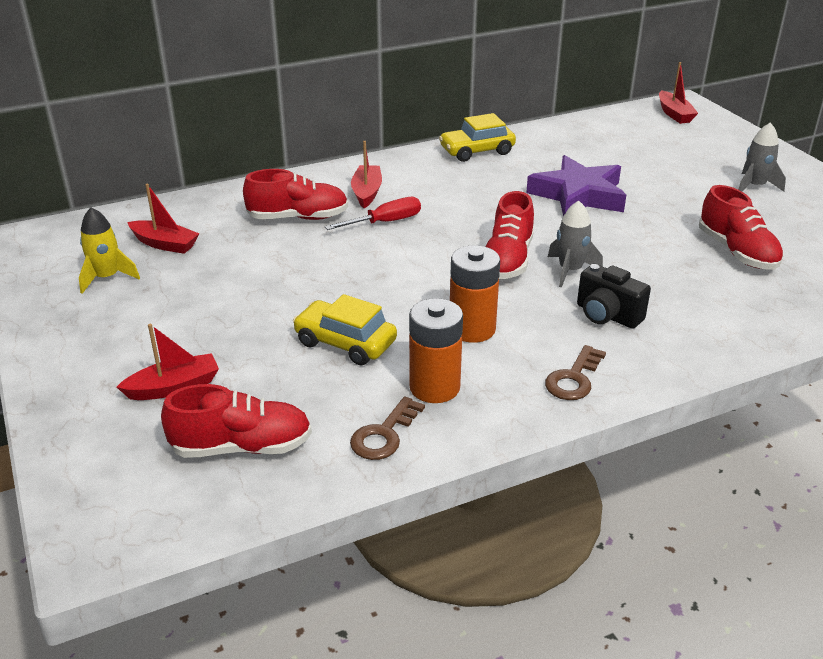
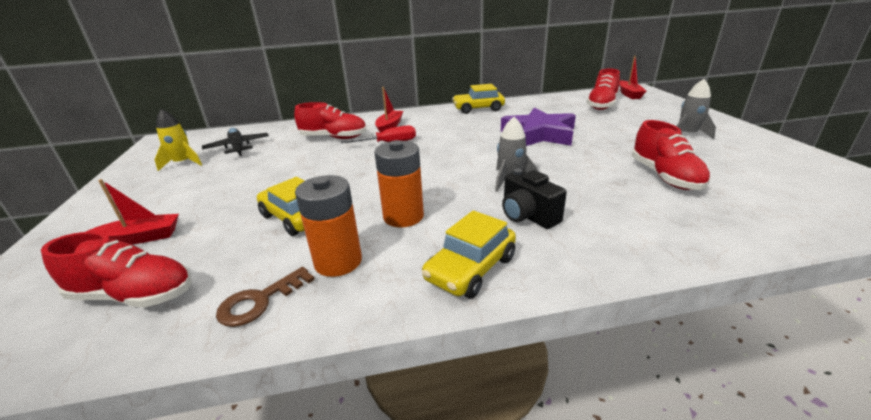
camera: 15 degrees right, 5 degrees down
red boat [127,184,199,254] -> black plane [202,128,269,156]
red shoe [485,191,534,279] -> red shoe moved to [586,68,620,110]
brown key [545,345,606,400] -> yellow car [422,210,516,298]

